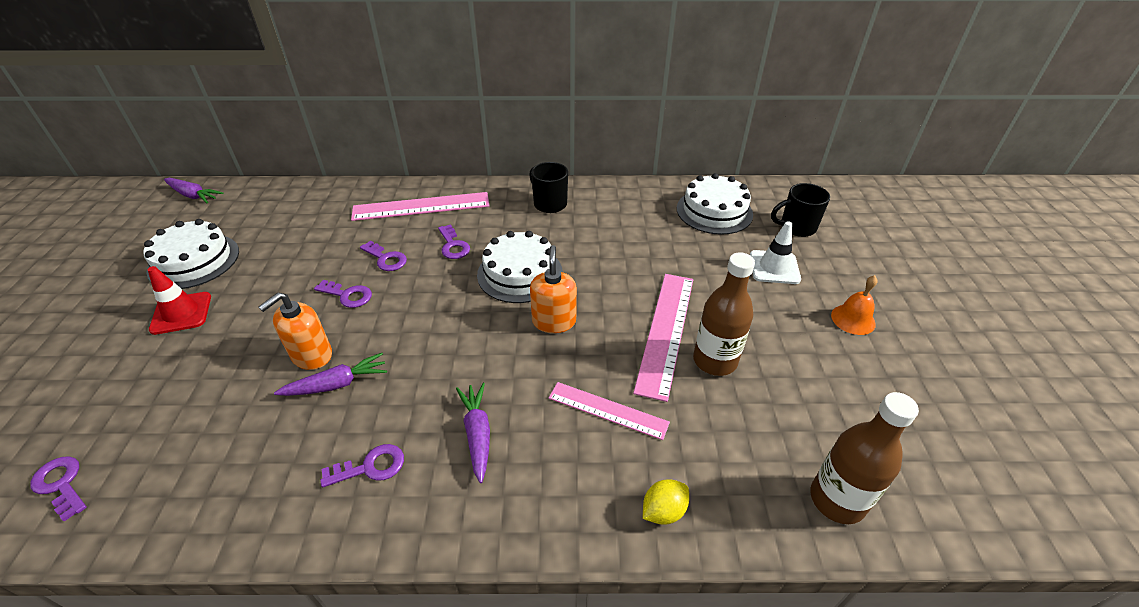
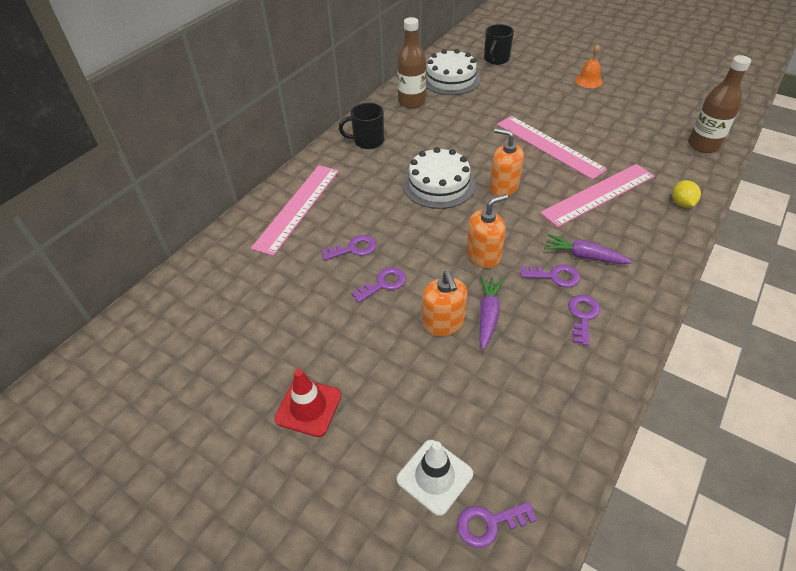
camera: 55 degrees left, 5 degrees up
white cake [143,219,239,289] -> none
purple carrot [164,178,224,203] -> none
purple key [438,224,470,259] -> purple key moved to [520,265,580,287]
pink ruler [549,382,670,440] -> pink ruler [540,164,655,227], size x1.59
brown bottle [693,252,755,376] -> brown bottle moved to [397,17,426,108]
white traffic cone [750,221,801,284] -> white traffic cone moved to [397,440,473,516]
none -> orange soap dispenser [467,194,508,268]

